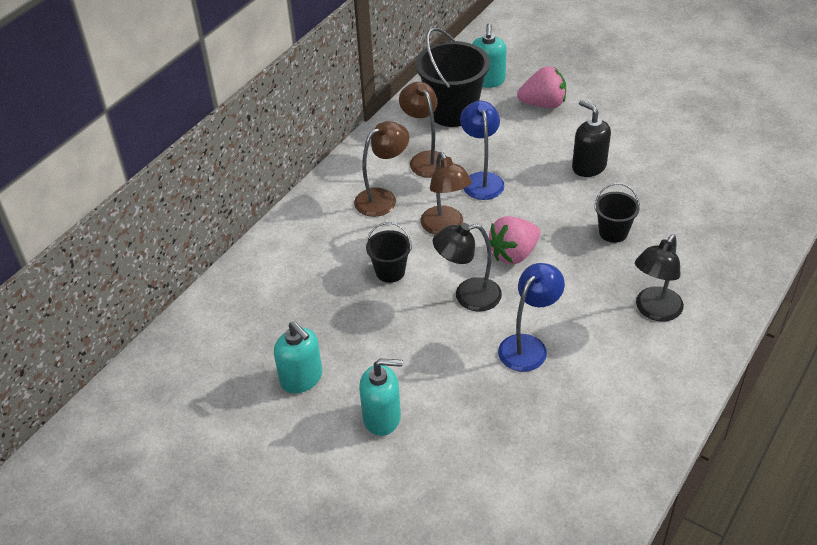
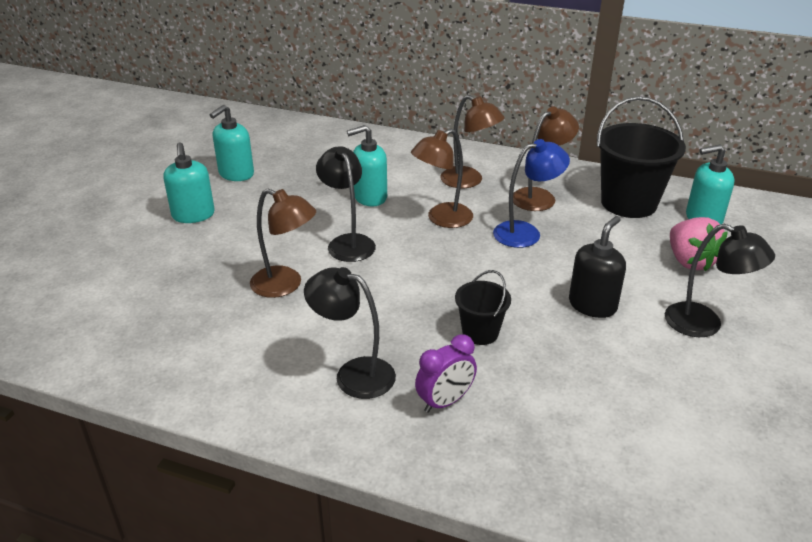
camera: 75 degrees right, 10 degrees down
black bucket [366,222,412,283] -> turquoise soap dispenser [347,125,387,206]
pink strawberry [489,216,540,264] -> none
blue lamp [498,263,565,372] -> brown lamp [250,189,316,298]
none -> purple clock [415,334,477,413]
none -> black lamp [665,224,775,337]

